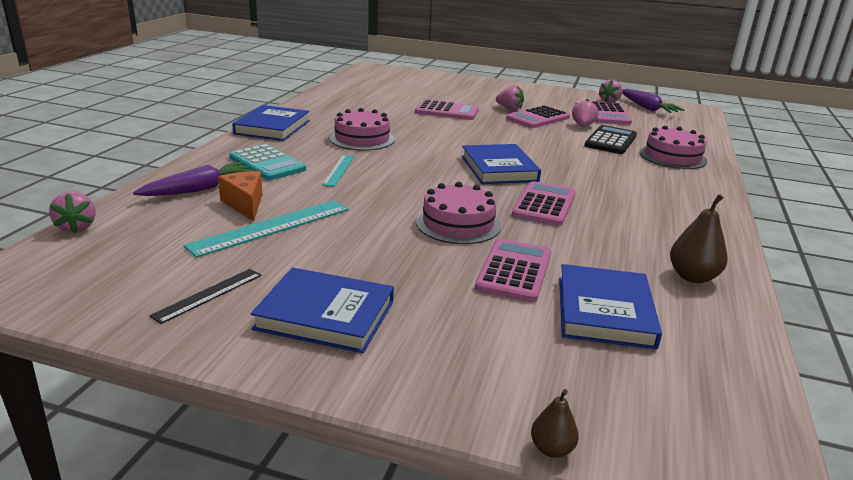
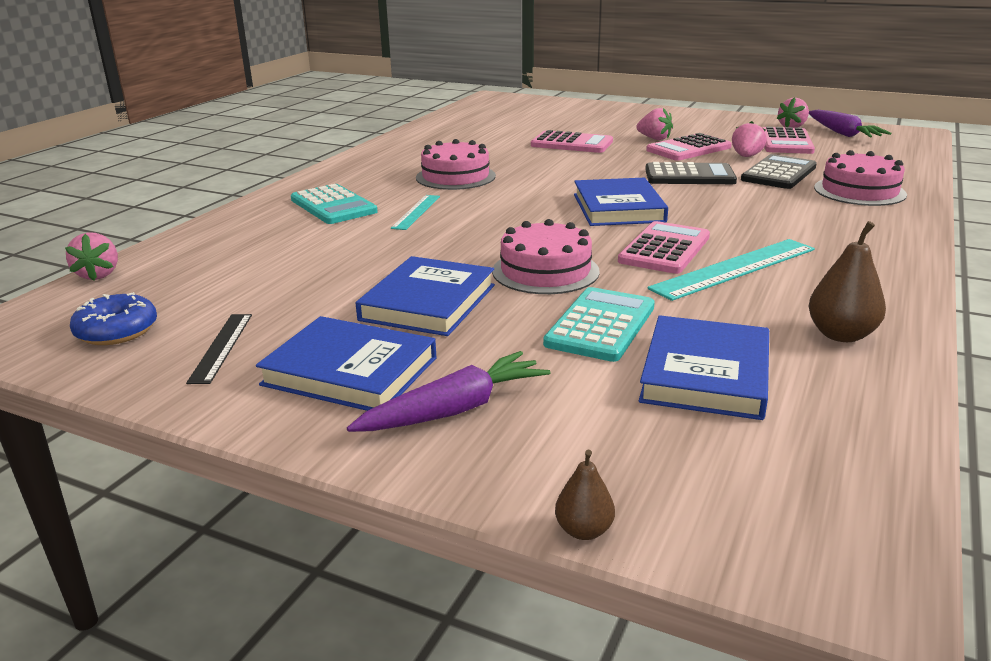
camera: 10 degrees right, 0 degrees up
purple carrot [133,162,255,196] -> purple carrot moved to [347,351,550,432]
black ruler [149,269,262,324] -> black ruler turned 45 degrees counterclockwise [186,314,252,384]
turquoise ruler [183,200,349,258] -> turquoise ruler moved to [648,239,815,301]
orange cheese [218,171,263,221] -> none
blue book [232,105,310,141] -> blue book moved to [356,256,495,336]
pink calculator [475,239,551,302] -> turquoise calculator [543,287,655,362]
none -> blue donut [70,292,157,345]
none -> black calculator [645,162,737,184]

